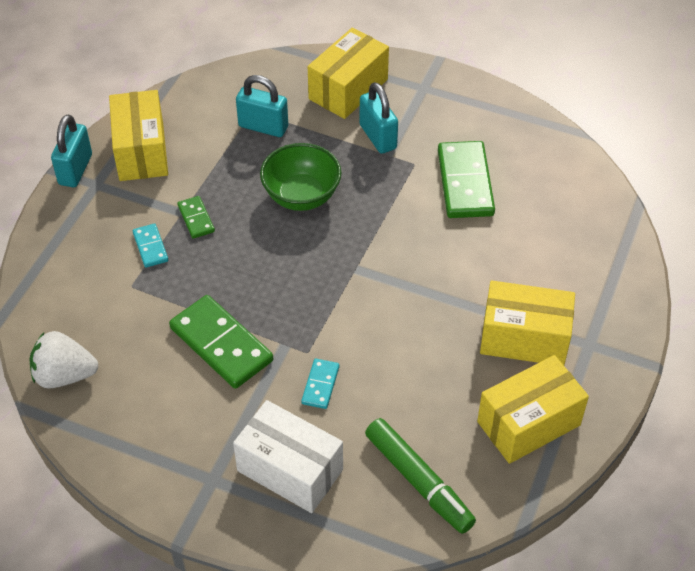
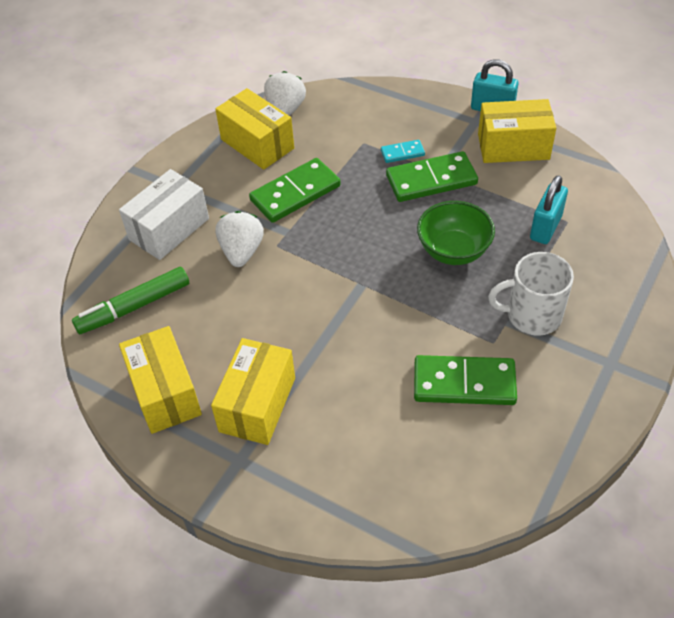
camera: 100 degrees right, 0 degrees up
green domino [177,196,215,239] -> green domino [386,151,478,202], size x2.00
turquoise domino [301,359,339,409] -> white strawberry [216,211,264,267]
yellow box [308,28,389,119] -> yellow box moved to [215,88,294,170]
turquoise padlock [359,82,398,154] -> white mug [488,252,574,336]

